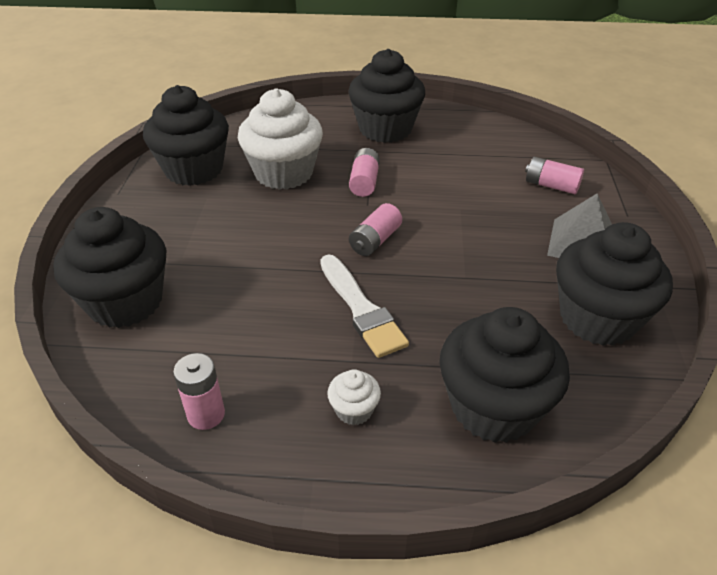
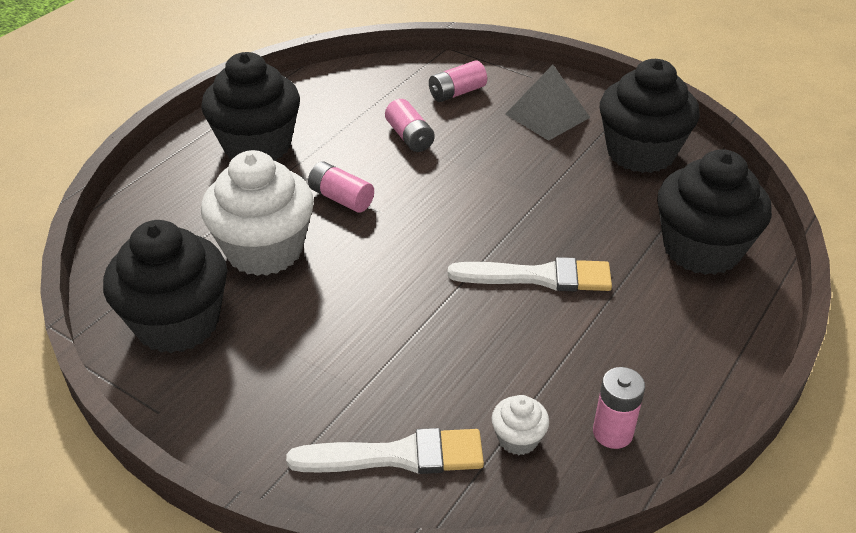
camera: 60 degrees left, 0 degrees up
black cupcake [53,207,166,328] -> white brush [286,428,484,474]
white cupcake [327,369,381,425] -> white cupcake moved to [492,395,549,455]
pink battery [349,203,402,256] -> pink battery moved to [385,99,435,152]

